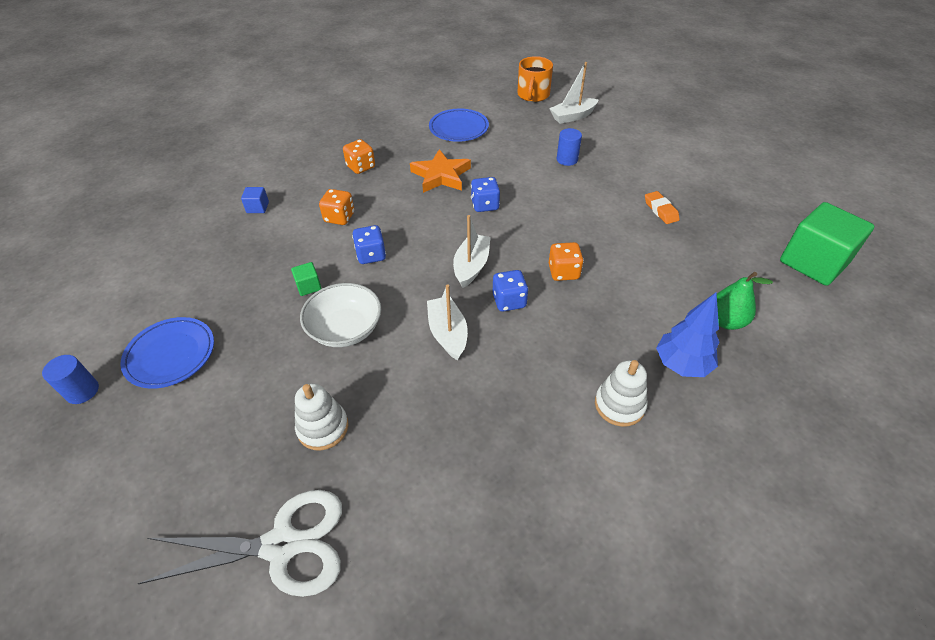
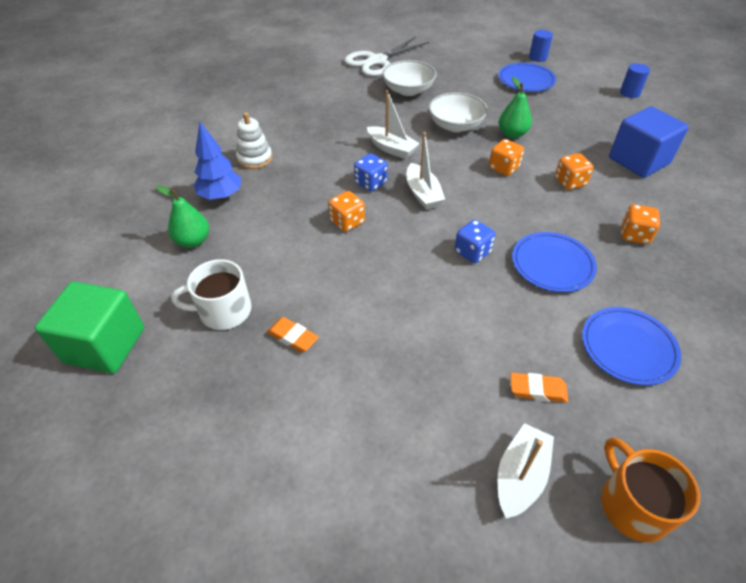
camera: 145 degrees right, 0 degrees up
blue cube [241,187,269,213] -> blue cube [609,107,689,178], size x2.40
green cube [291,262,322,296] -> green pear [499,77,532,138]
white stacking toy [295,383,349,451] -> white bowl [382,60,437,96]
blue dice [352,225,386,264] -> orange dice [489,139,524,176]
orange star [410,149,471,193] -> blue plate [512,232,597,292]
blue cylinder [557,128,582,166] -> blue cylinder moved to [620,63,650,98]
none -> white mug [171,259,252,330]
none -> orange eraser [510,373,568,403]

